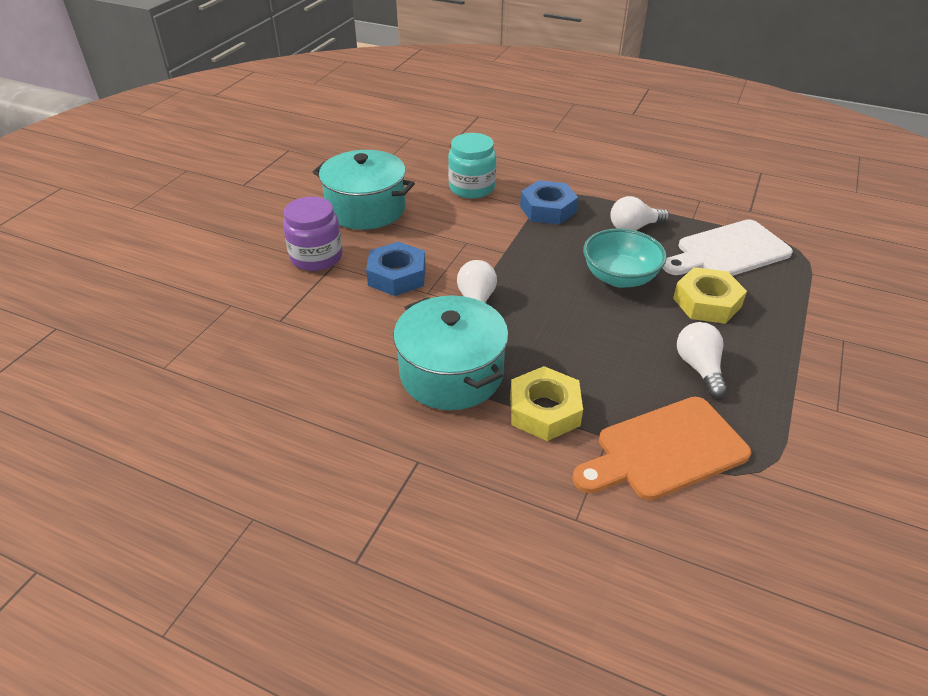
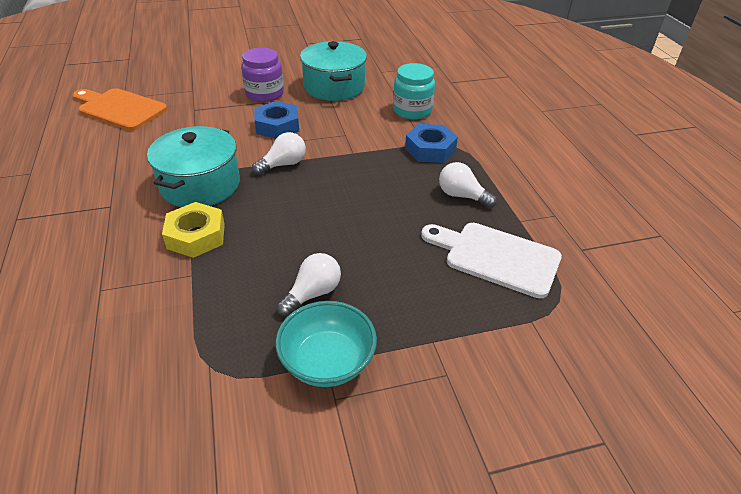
camera: 50 degrees right, 0 degrees up
orange cutting board [573,397,751,500] -> orange cutting board moved to [73,88,167,131]
turquoise bowl [583,228,667,288] -> turquoise bowl moved to [275,301,377,387]
yellow nut [673,267,747,324] -> none

